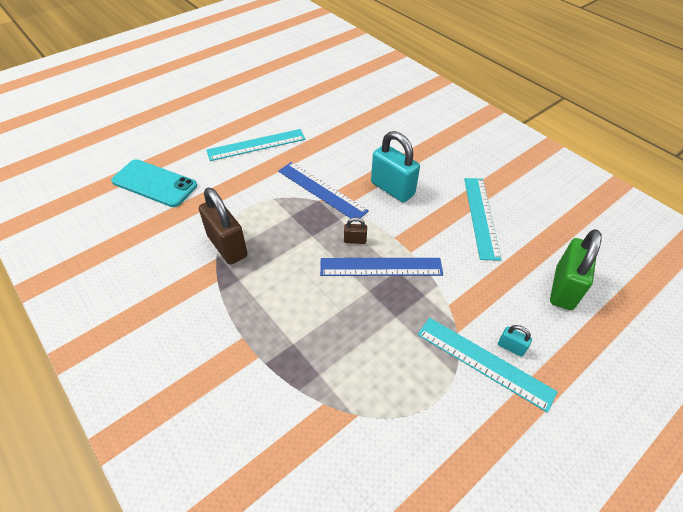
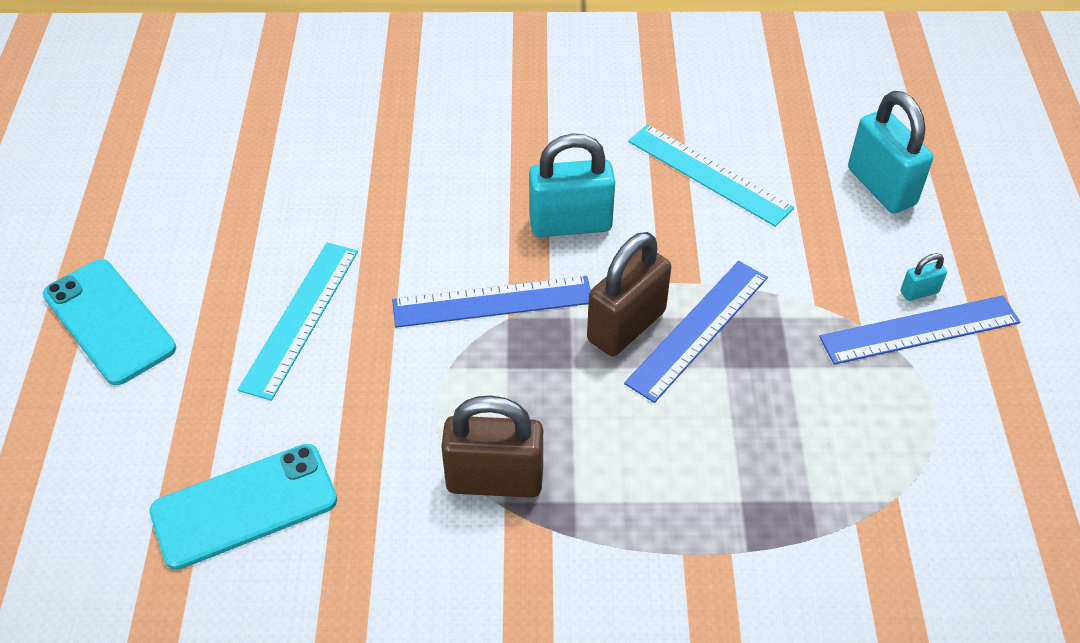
camera: 50 degrees left, 0 degrees up
brown padlock [344,217,367,244] -> brown padlock [587,232,671,356], size x2.23
turquoise ruler [418,318,557,413] -> blue ruler [819,295,1020,365]
green padlock [550,229,602,310] -> turquoise padlock [848,91,933,213]
none -> turquoise phone [43,259,176,385]

